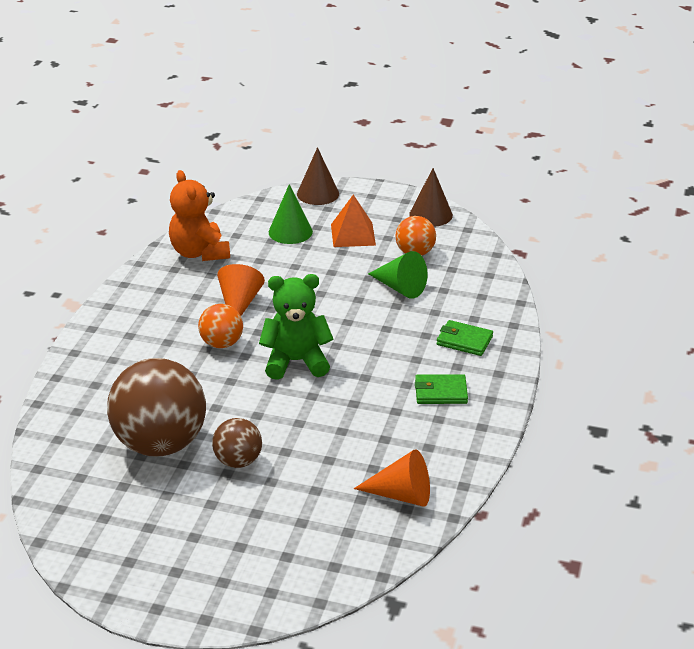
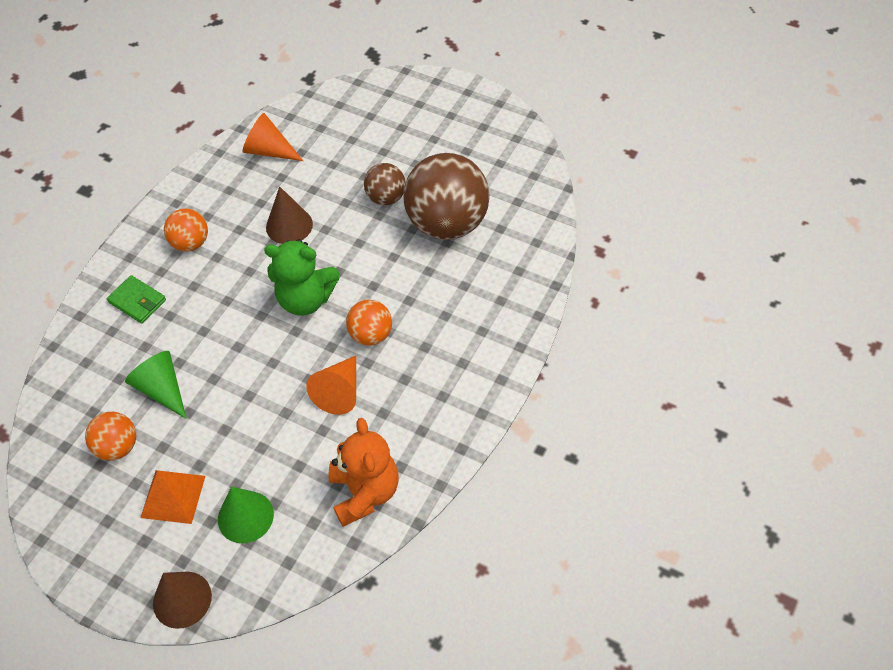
camera: 165 degrees left, 20 degrees up
brown cone [409,168,453,227] -> brown cone moved to [266,187,313,244]
green wallet [415,374,468,404] -> orange ball [164,208,208,252]

